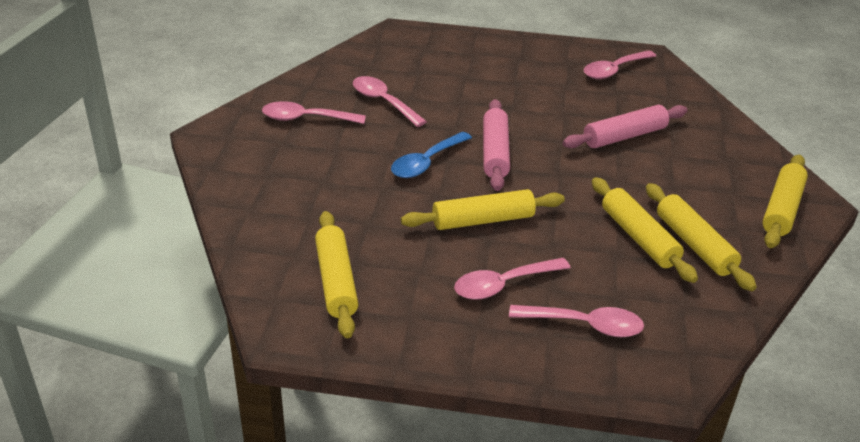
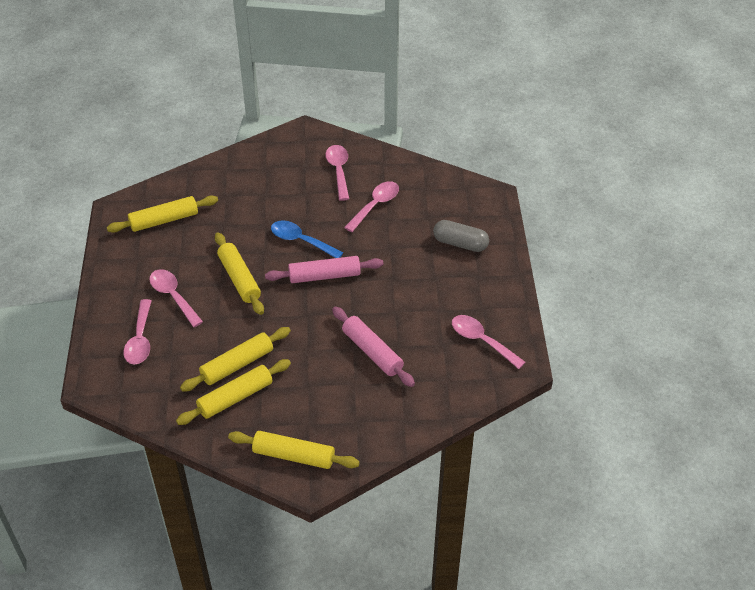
camera: 80 degrees right, 10 degrees up
none -> grey capsule [433,220,489,252]

